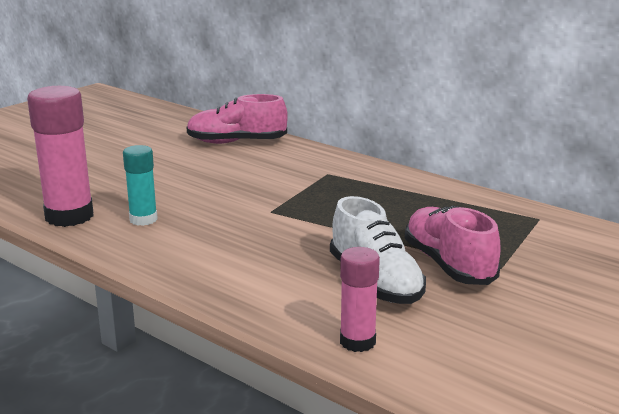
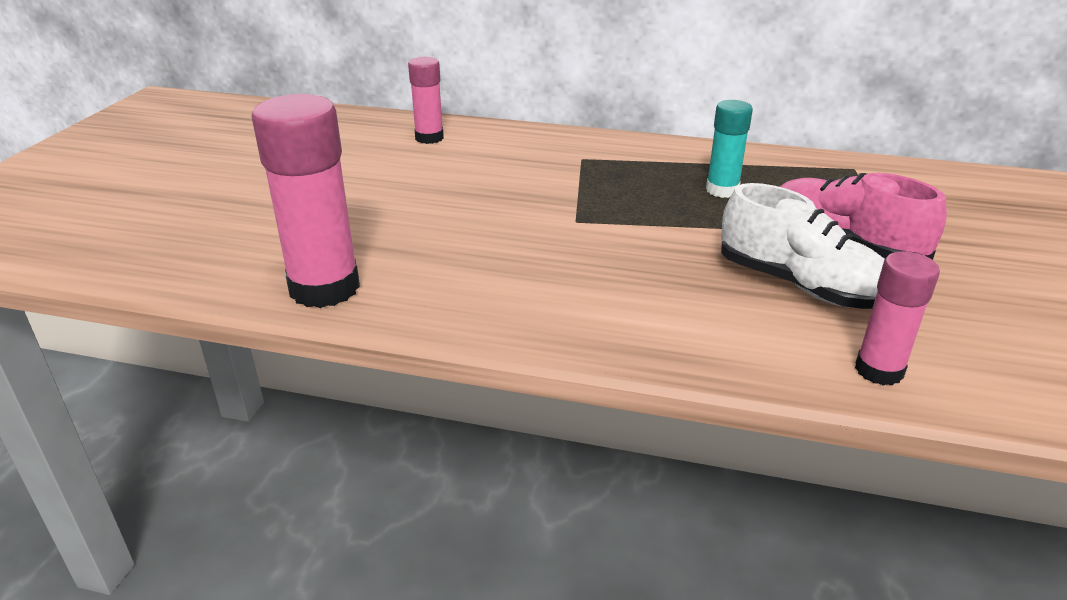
camera: 25 degrees left, 10 degrees up
turquoise glue stick [123,145,158,226] -> turquoise glue stick moved to [706,100,753,198]
pink shoe [186,94,288,144] -> pink glue stick [408,57,444,144]

